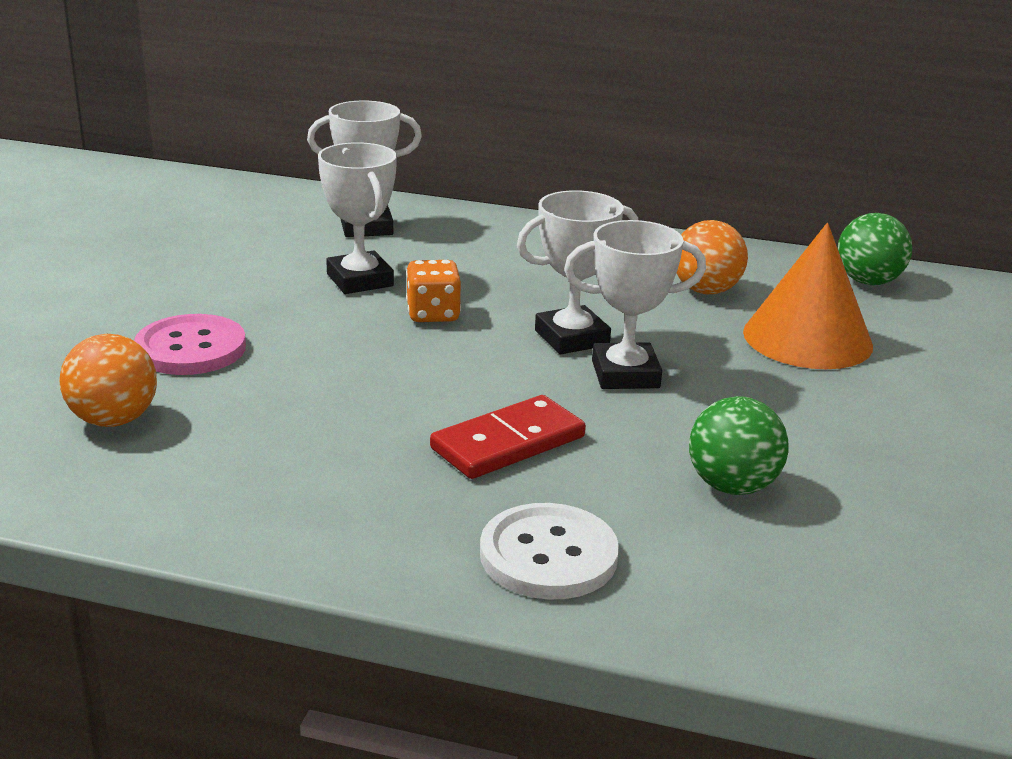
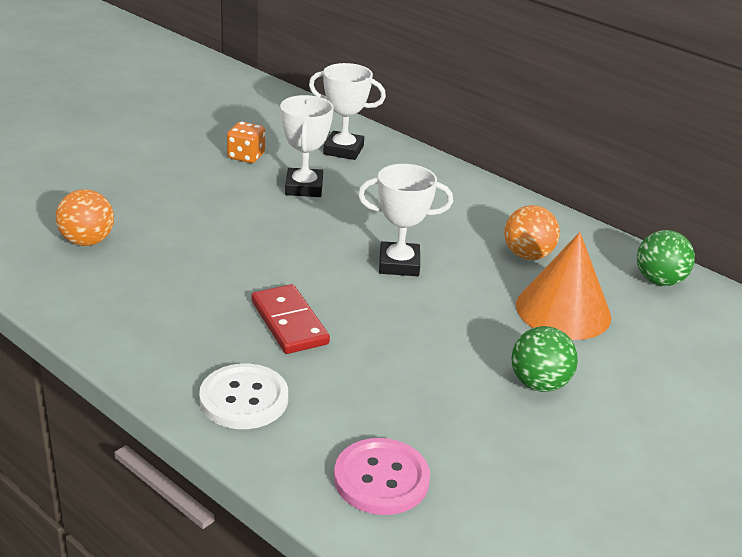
camera: 25 degrees right, 5 degrees up
pink button [134,314,246,375] -> pink button moved to [334,438,430,515]
orange dice [406,260,461,322] -> orange dice moved to [227,122,265,163]
red domino [430,395,586,479] -> red domino turned 75 degrees clockwise [252,284,330,354]
white trophy [564,220,706,389] -> none
green ball [689,396,788,495] -> green ball moved to [511,326,578,392]

